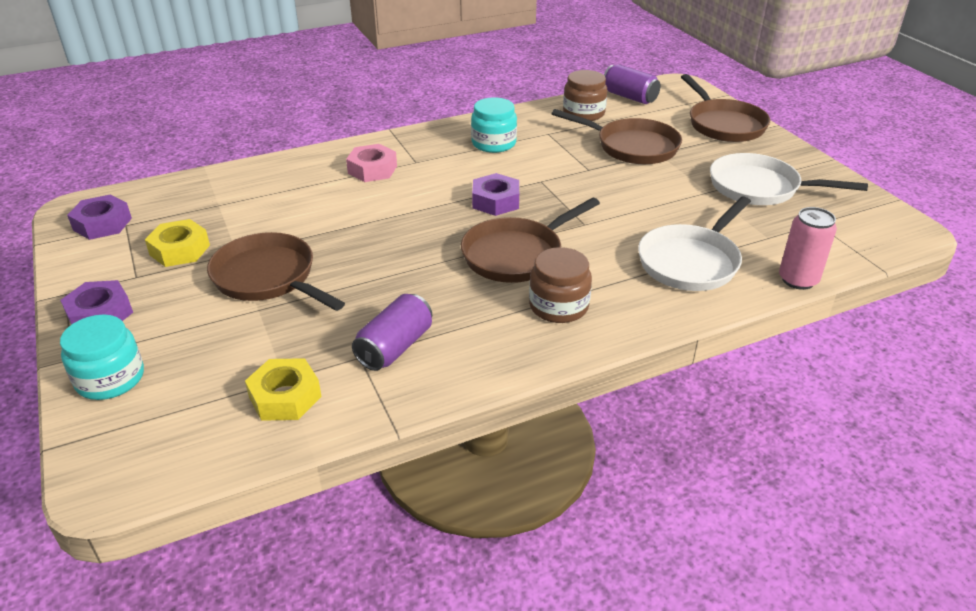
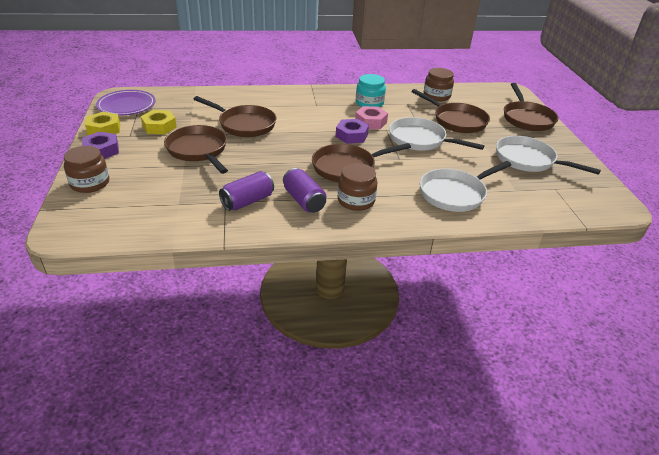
camera: 15 degrees right, 0 degrees up
turquoise jar [60,315,144,400] -> brown jar [64,146,109,193]
purple nut [67,194,132,240] -> purple plate [96,90,156,116]
yellow nut [245,358,322,421] -> yellow nut moved to [85,112,120,135]
pink nut [346,144,397,182] -> pink nut moved to [355,106,388,129]
purple can [604,64,661,104] -> purple can moved to [283,168,326,213]
pink can [779,207,837,290] -> none
none -> brown pan [194,96,277,137]
none -> white pan [389,117,485,151]

